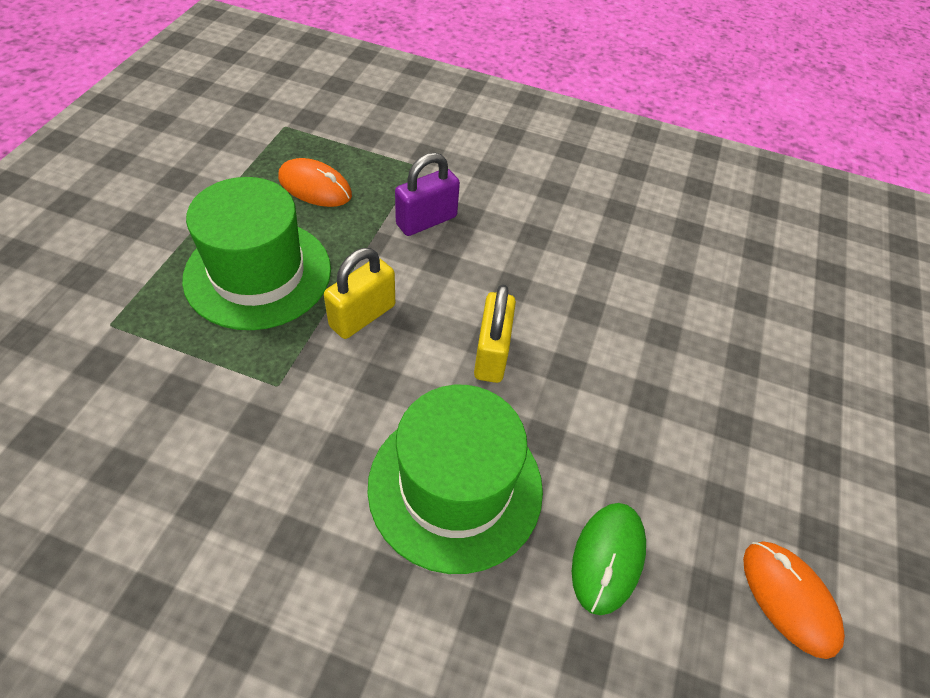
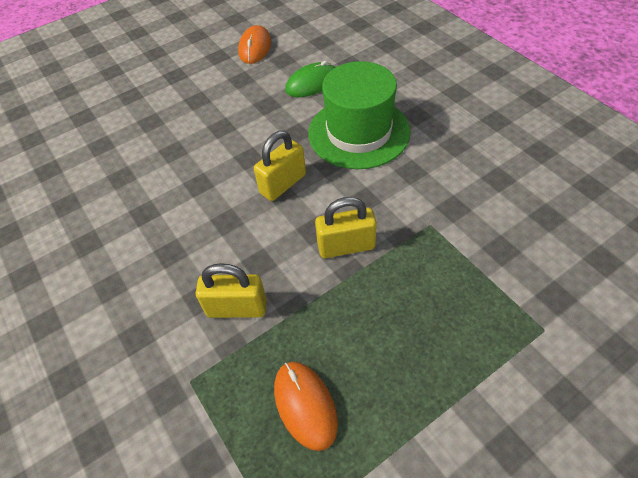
camera: 135 degrees left, 0 degrees up
green hat [182,177,331,330] -> none
purple padlock [395,153,460,236] -> yellow padlock [196,263,267,318]

